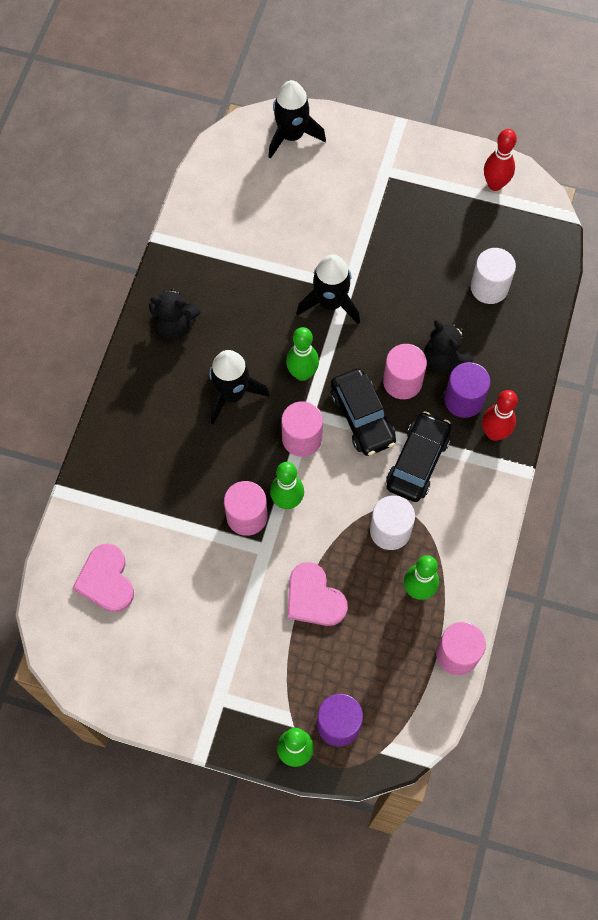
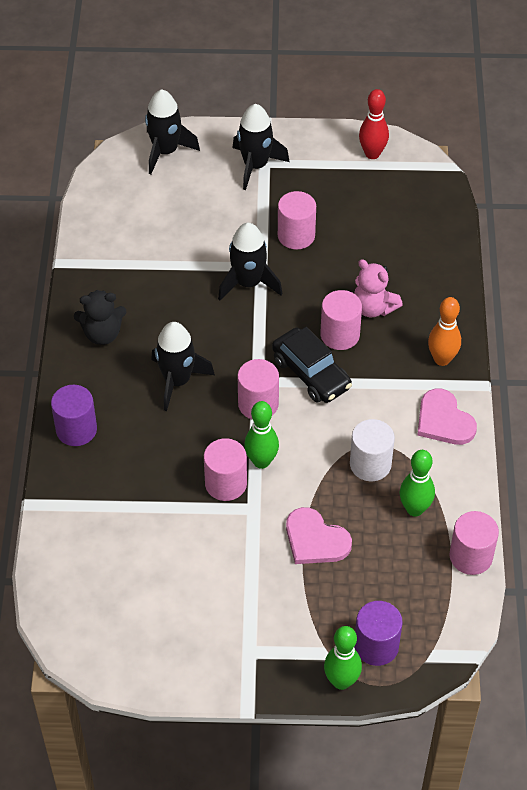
camera: 15 degrees left, 15 degrees down
pink heart [73,543,134,612] -> pink heart moved to [417,389,477,445]
green bowling pin [286,327,319,381] -> none
black car [386,411,451,502] -> none
black teddy bear [424,320,473,372] -> pink teddy bear [354,259,403,317]
purple cylinder [444,362,491,418] -> purple cylinder moved to [51,385,97,446]
white cylinder [470,248,516,304] -> none
red bowling pin [482,390,518,441] -> orange bowling pin [428,297,461,366]
none -> black rocket [233,104,290,190]
none -> pink cylinder [278,191,316,249]

